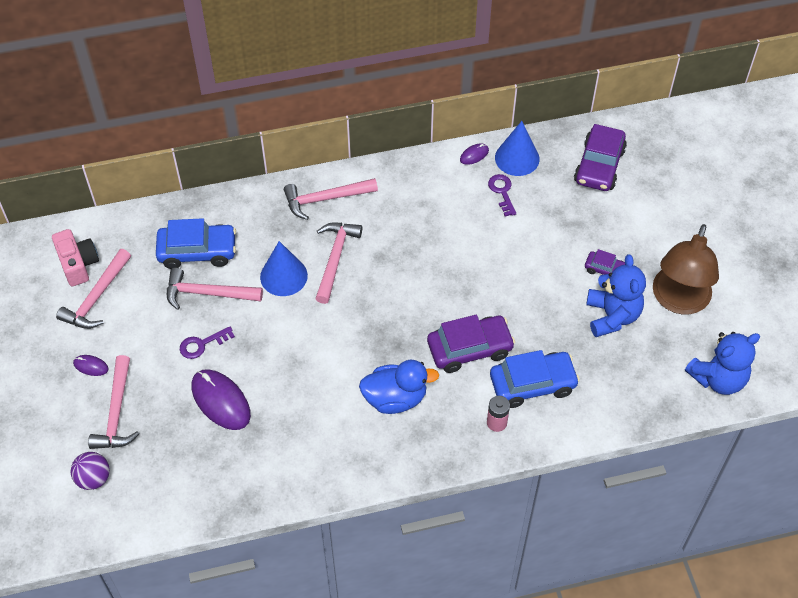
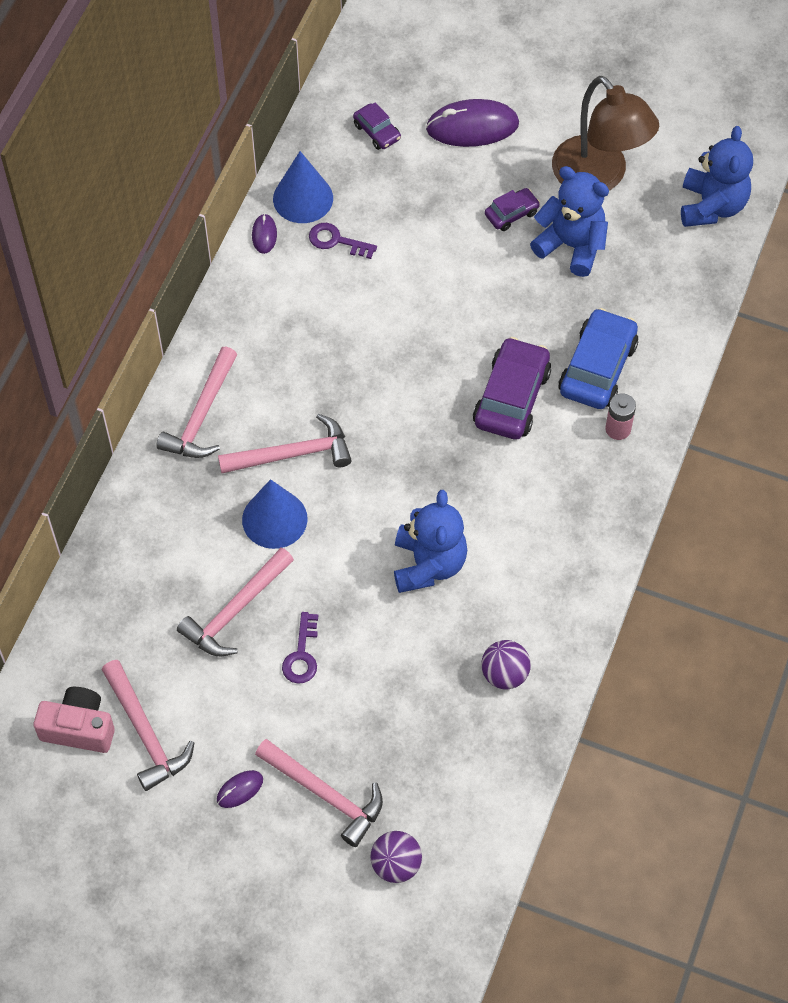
camera: 55 degrees left, 5 degrees up
blue car [156,218,236,269] -> none
purple mouse [192,369,251,430] -> purple mouse moved to [426,99,519,147]
pink hammer [315,223,362,304] -> pink hammer turned 120 degrees clockwise [218,414,352,473]
blue duck [359,360,439,414] -> none
purple car [574,124,627,191] -> purple car [353,102,401,150], size x0.53
none -> blue teddy bear [394,490,467,593]
none -> purple ball [481,640,531,689]

